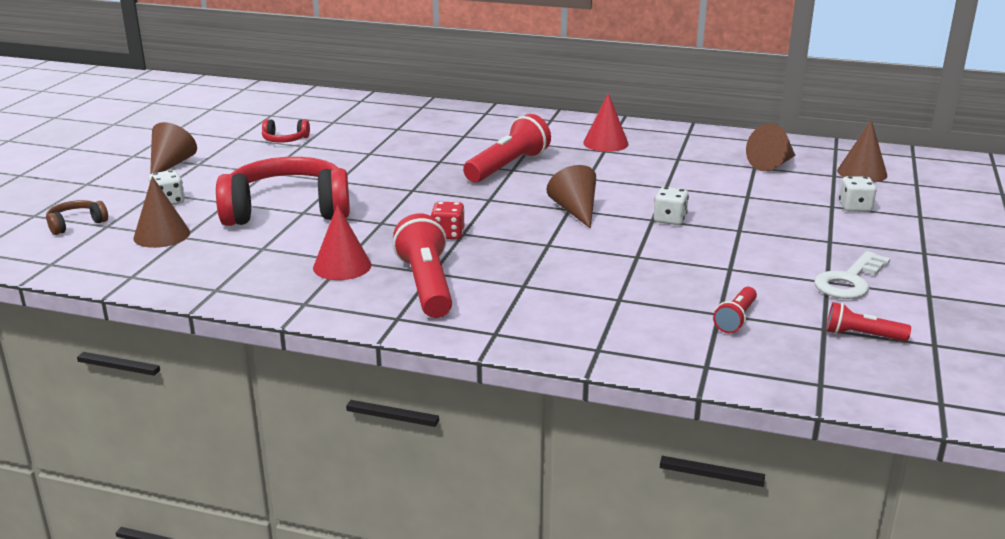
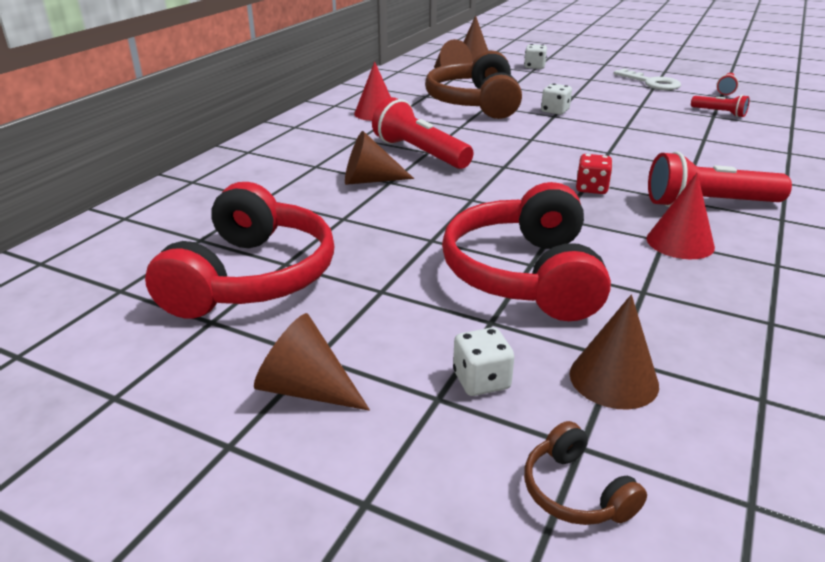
camera: 80 degrees left, 5 degrees up
red headphones [262,119,310,143] -> red headphones [145,182,335,319], size x2.35
brown cone [547,165,596,229] -> brown cone moved to [345,131,414,185]
none -> brown headphones [425,51,522,119]

